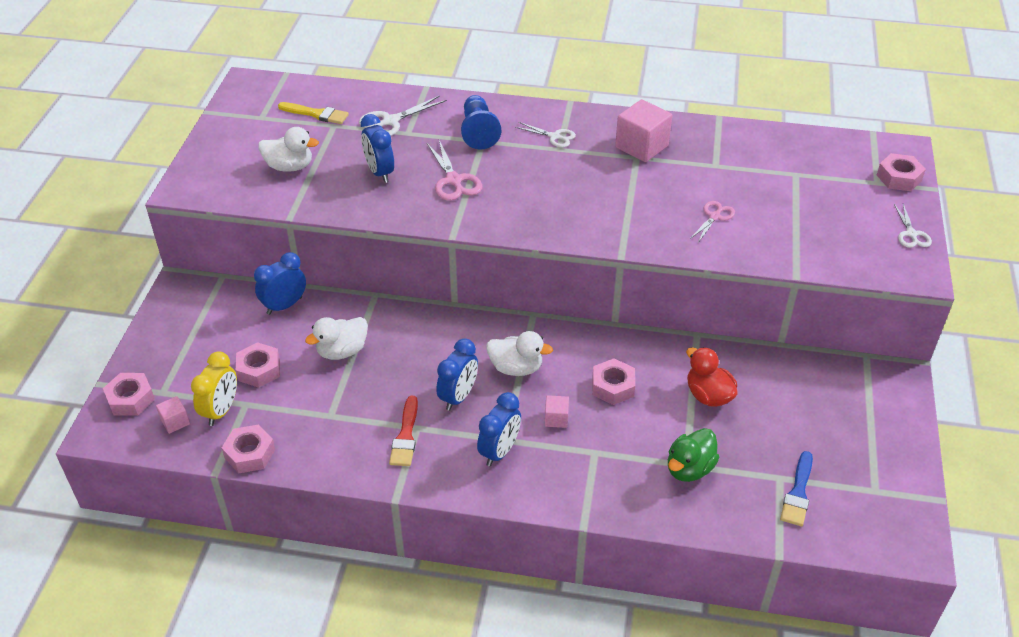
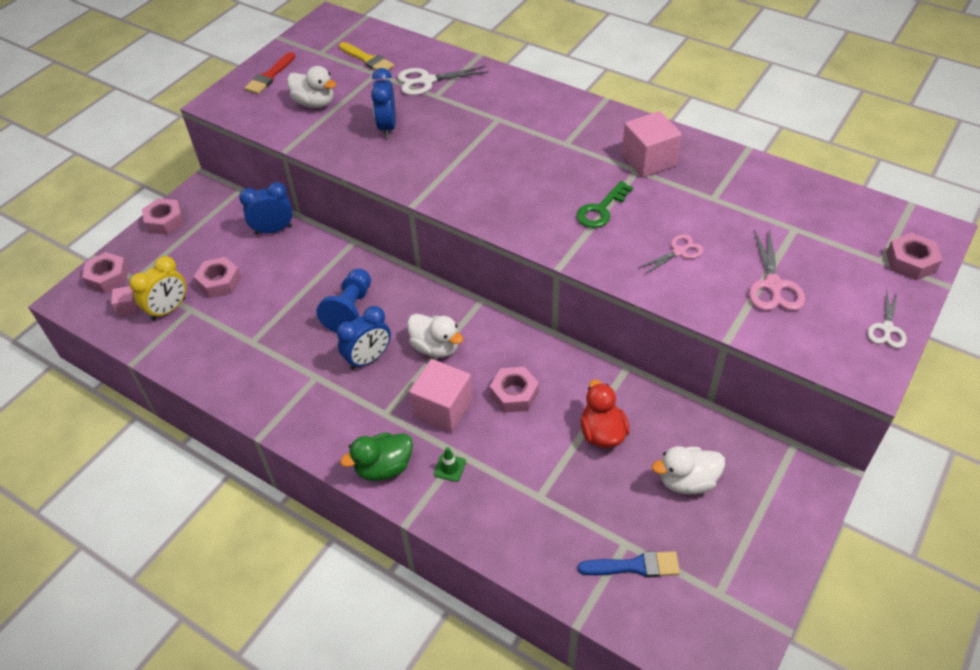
camera: 25 degrees right, 5 degrees up
pink nut [222,424,275,473] -> pink nut moved to [142,198,184,235]
white duck [305,317,368,360] -> white duck moved to [652,446,725,494]
red brush [389,396,418,466] -> red brush moved to [244,52,295,94]
pink scissors [427,140,482,201] -> pink scissors moved to [749,228,805,311]
blue pawn [461,95,501,149] -> blue pawn moved to [316,269,371,333]
blue clock [477,392,521,466] -> none
white scissors [515,122,576,147] -> none
pink cube [545,395,569,428] -> pink cube [409,359,473,433], size x1.97
green duck [668,428,720,482] -> green duck moved to [340,433,413,481]
blue brush [780,451,813,526] -> blue brush turned 135 degrees counterclockwise [578,551,680,578]
none -> green traffic cone [434,447,466,482]
none -> green key [576,181,633,228]

